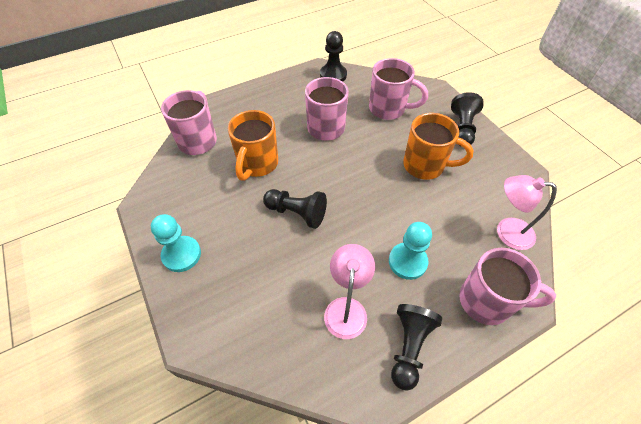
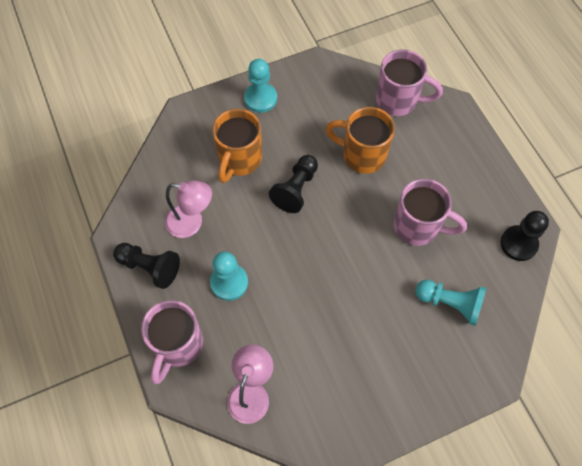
camera: 95 degrees right, 10 degrees up
pink mug [369,58,428,120] -> turquoise pawn [415,280,487,326]
orange mug [403,113,474,180] -> orange mug moved to [212,109,262,183]
black pawn [451,92,484,147] -> none

